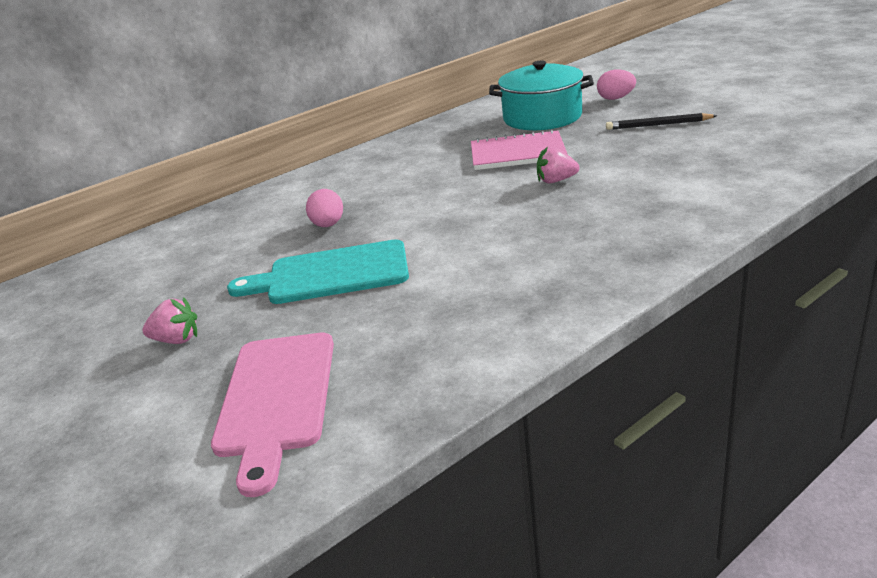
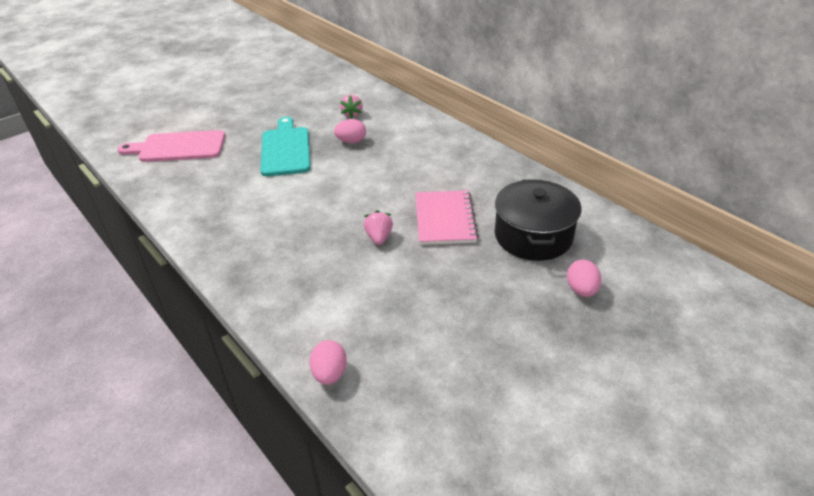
camera: 85 degrees right, 10 degrees up
pink strawberry [142,298,197,344] -> pink strawberry moved to [340,94,363,119]
turquoise pot [489,61,594,131] -> black pot [495,180,582,261]
black pencil [606,113,718,130] -> none
none -> pink egg [309,340,347,385]

